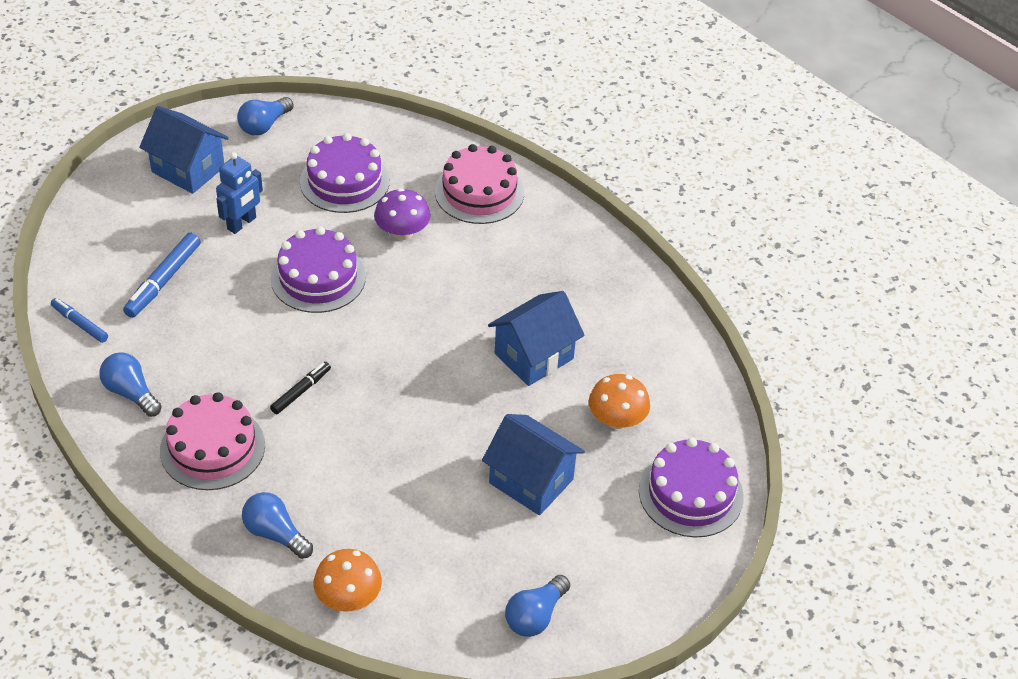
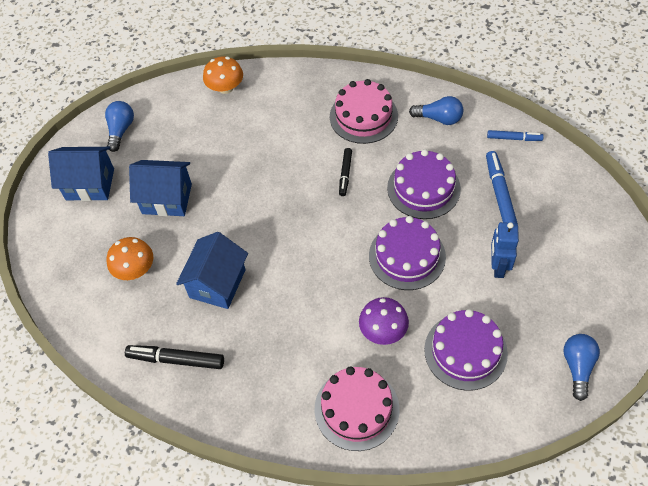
camera: 155 degrees right, 10 degrees up
blue house [139,106,229,194] -> blue house moved to [48,147,114,201]
blue light bulb [242,492,313,559] -> none
purple cake [639,437,744,538] -> purple cake moved to [387,149,461,219]
none -> black marker [125,345,224,369]

